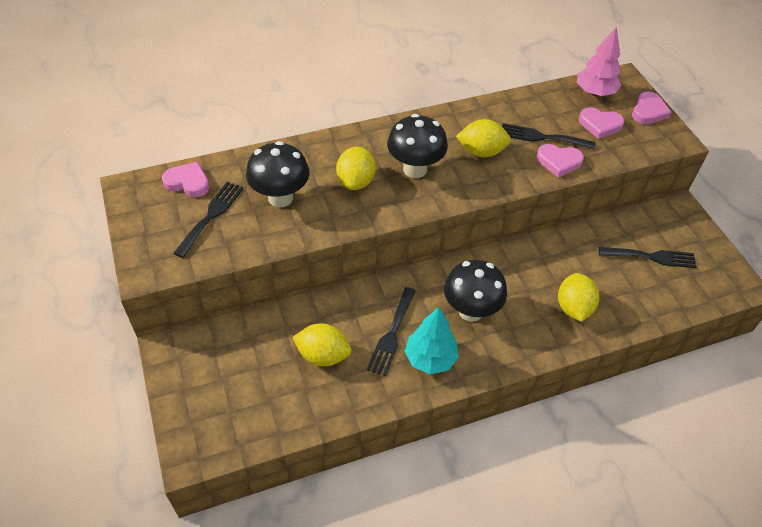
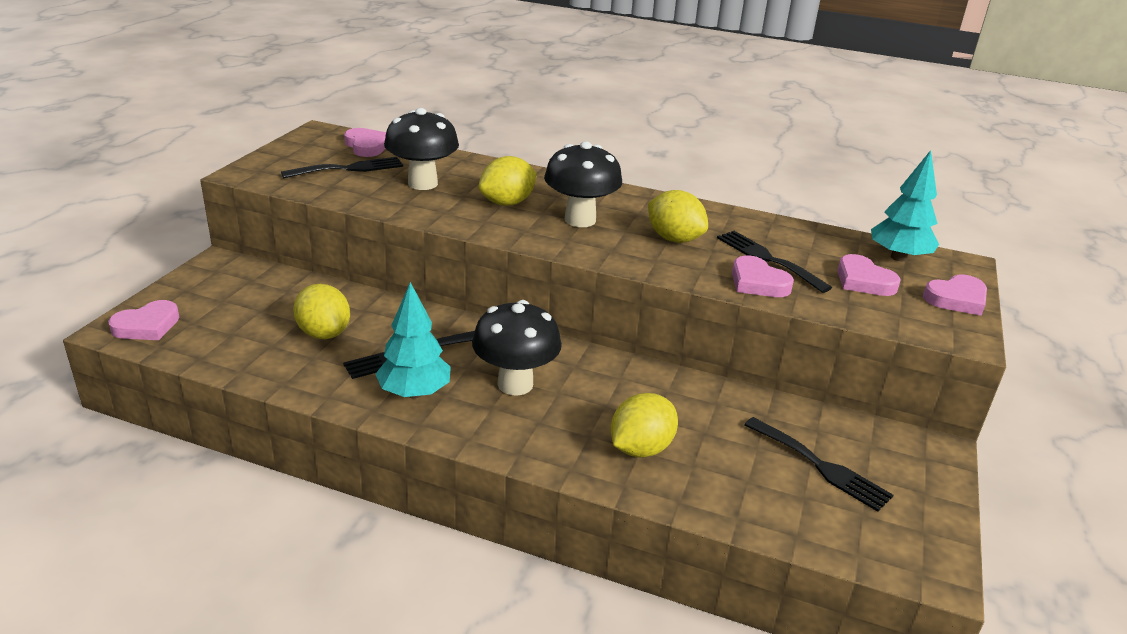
camera: 40 degrees right, 20 degrees down
pink tree [577,27,621,96] -> turquoise tree [871,150,939,262]
none -> pink heart [108,300,179,340]

